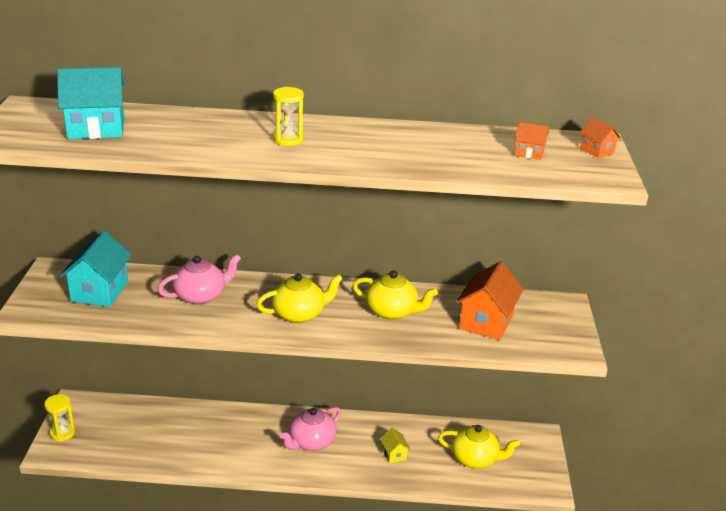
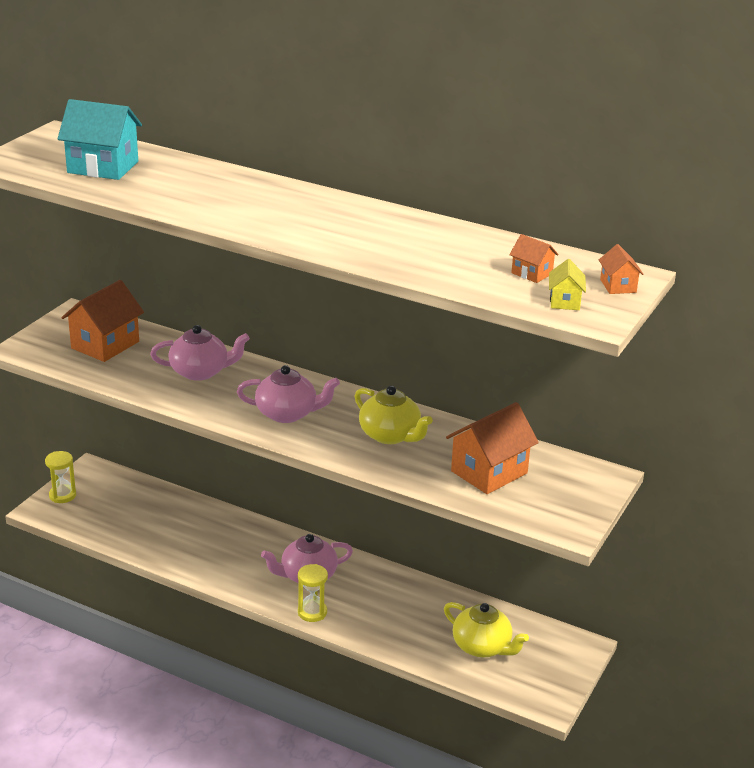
camera: 25 degrees right, 0 degrees up
turquoise house [60,231,132,307] -> orange house [61,280,144,362]
yellow teapot [256,273,343,323] -> pink teapot [237,365,340,423]
yellow hourglass [273,87,304,146] -> yellow hourglass moved to [298,564,328,622]
yellow house [380,428,411,463] -> yellow house moved to [549,259,586,310]

